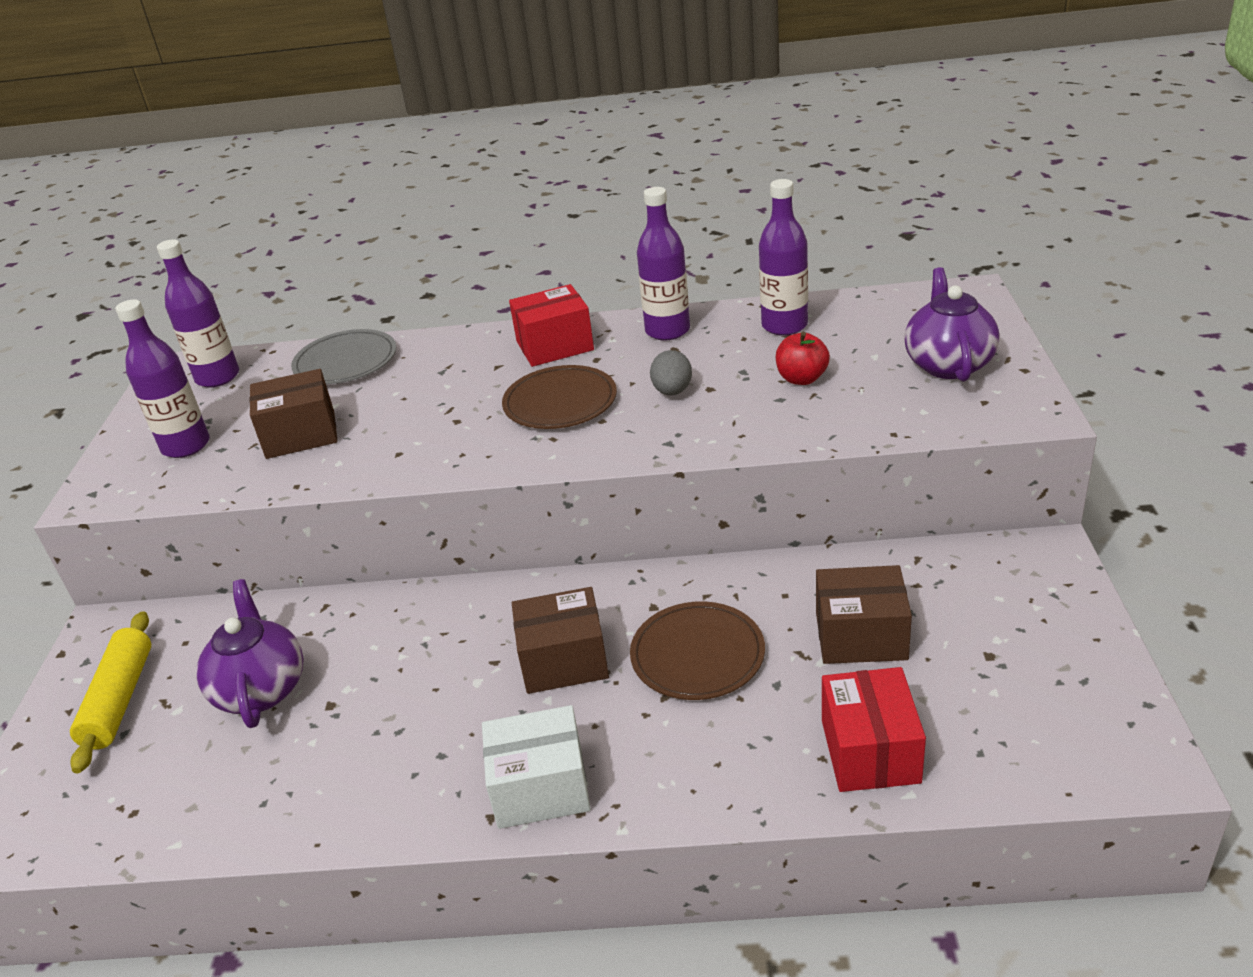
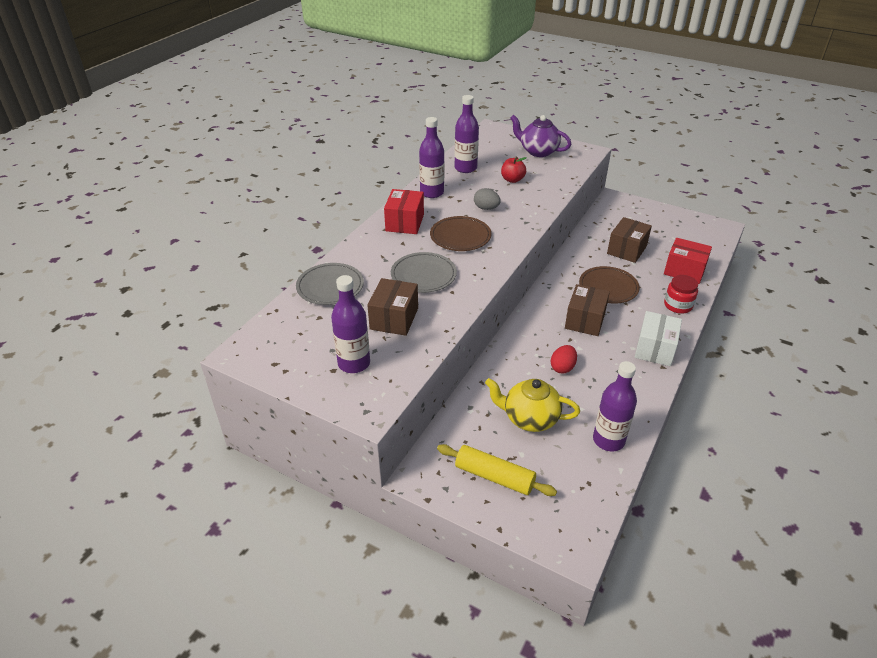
camera: 65 degrees left, 5 degrees up
purple bottle [157,240,239,387] -> purple bottle moved to [593,361,637,451]
purple teapot [196,579,303,728] -> yellow teapot [485,378,580,432]
none -> grey plate [391,252,457,293]
none -> red egg [551,345,577,374]
none -> red jar [664,275,698,314]

